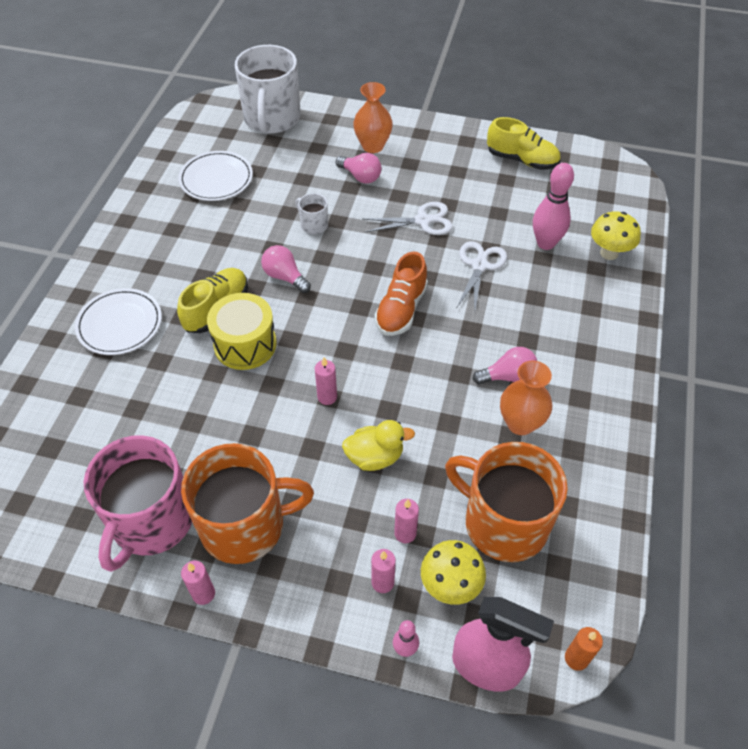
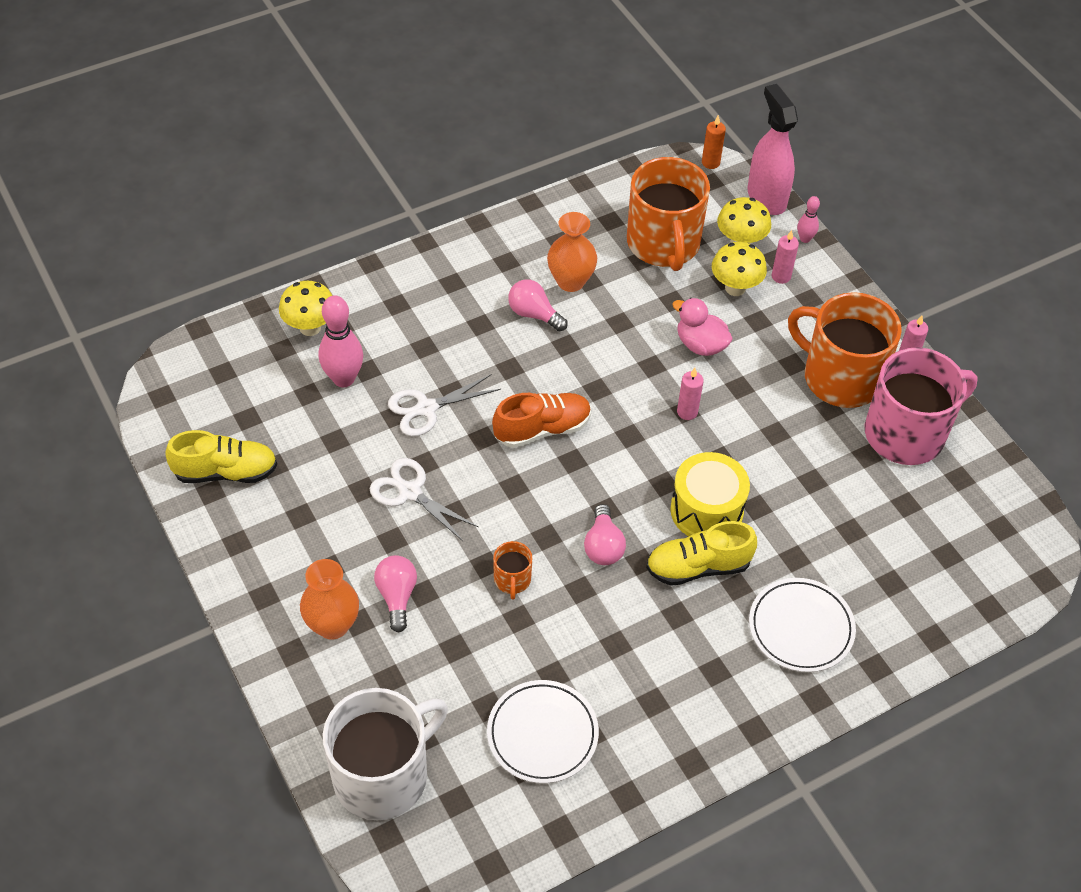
camera: 135 degrees left, 0 degrees up
white mug [295,193,328,234] -> orange mug [493,541,532,600]
yellow duck [342,420,415,471] -> pink duck [672,298,733,356]
pink candle [394,499,419,543] -> yellow mushroom [712,242,767,296]
yellow shoe [487,117,560,170] -> yellow shoe turned 105 degrees clockwise [165,430,277,483]

